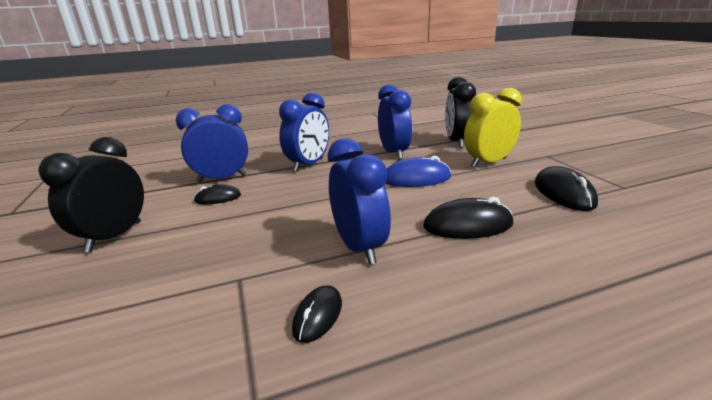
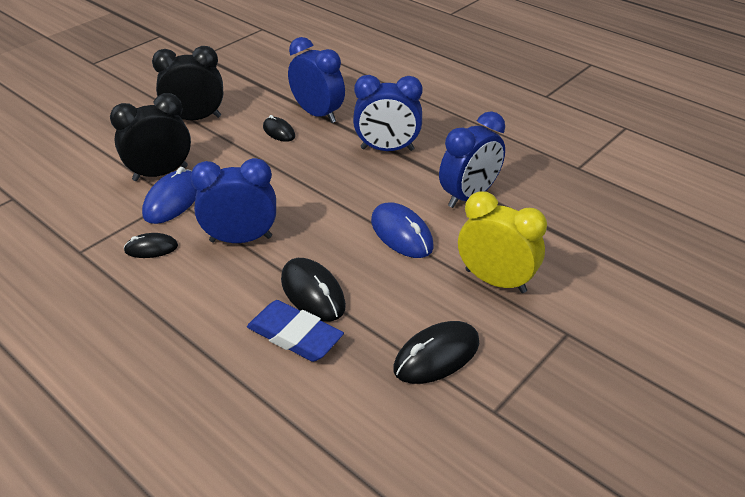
camera: 60 degrees right, 15 degrees up
blue clock [328,138,391,264] -> blue clock turned 135 degrees counterclockwise [191,158,276,243]
black clock [445,76,476,148] -> black clock moved to [110,93,191,181]
none -> blue mouse [142,167,197,224]
none -> blue eraser [247,300,344,362]

